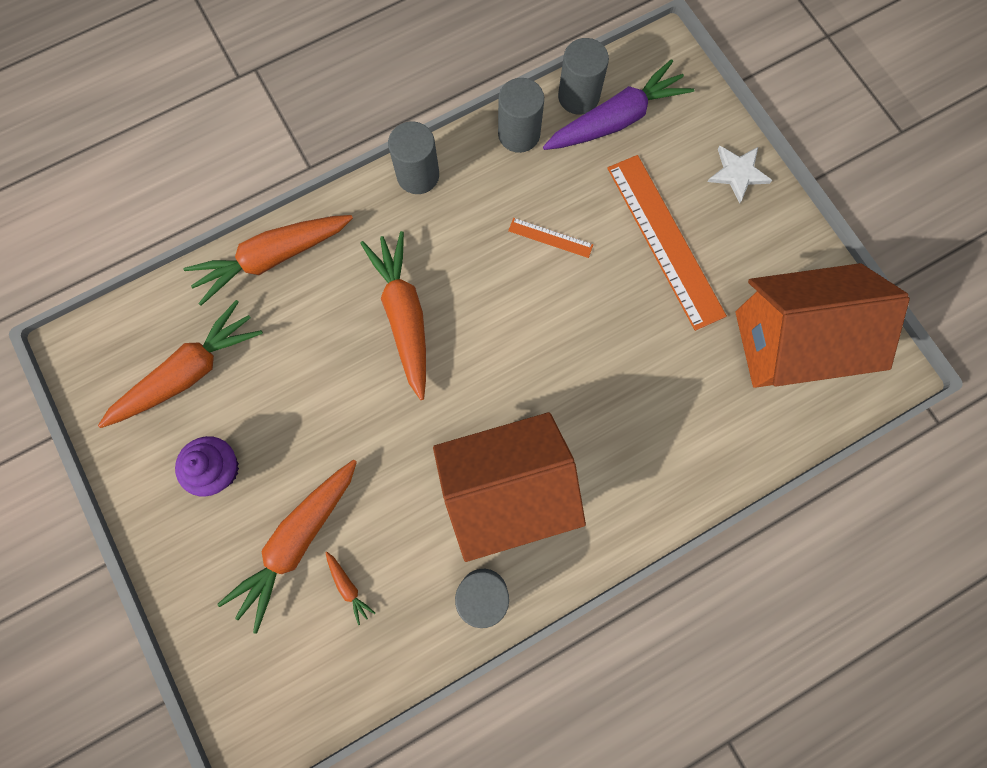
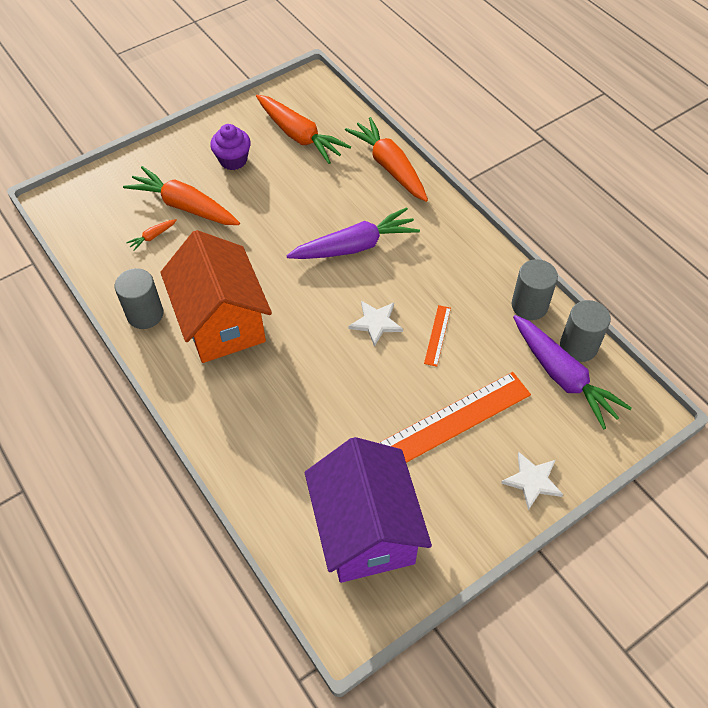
camera: 85 degrees right, 20 degrees down
orange carrot [360,231,426,400] -> purple carrot [286,207,420,259]
grey cylinder [388,121,439,194] -> none
orange house [735,263,910,388] -> purple house [305,437,432,583]
none -> white star [349,301,403,347]

